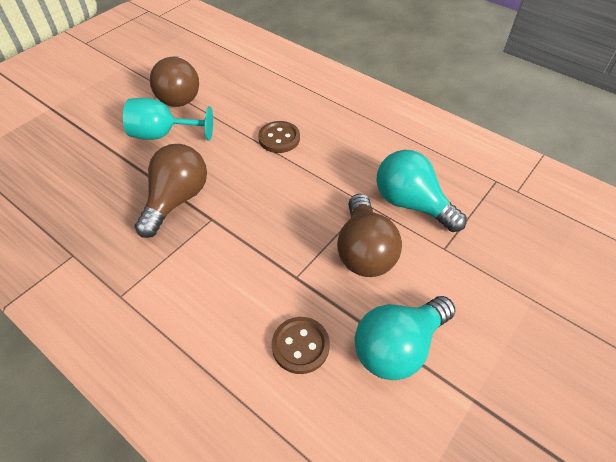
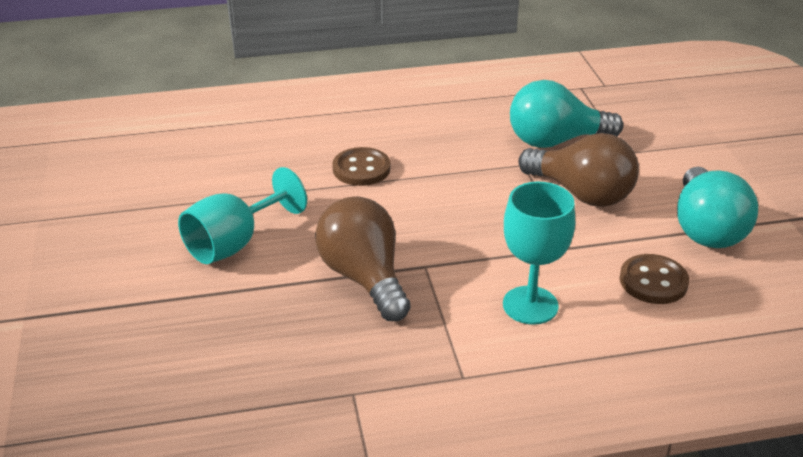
camera: 50 degrees left, 15 degrees down
brown light bulb [150,56,199,107] -> none
none -> turquoise goblet [503,182,575,325]

